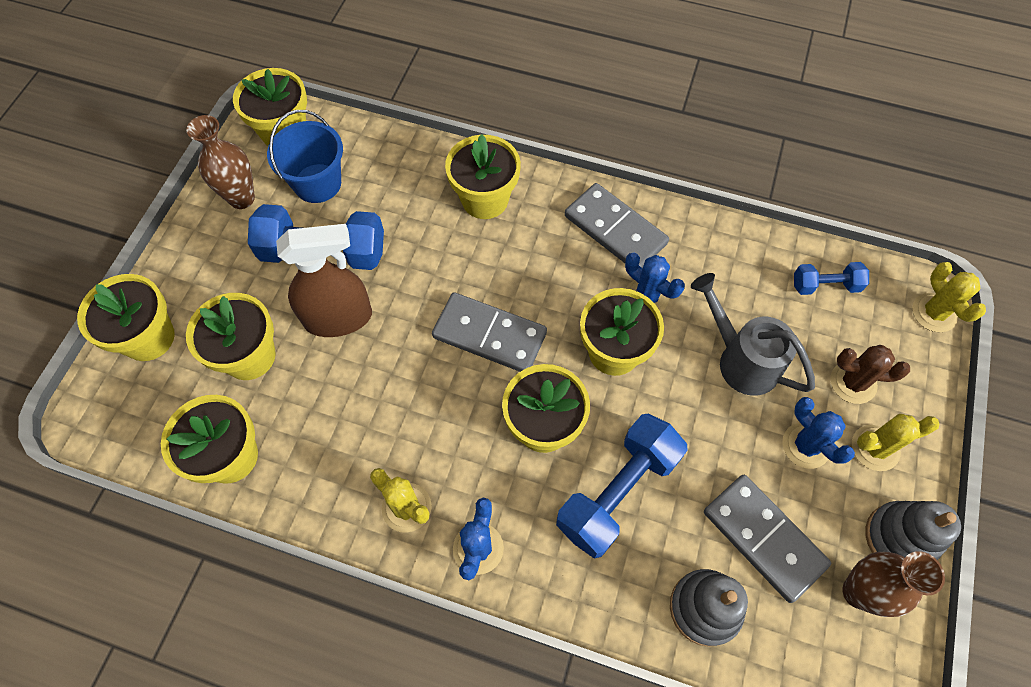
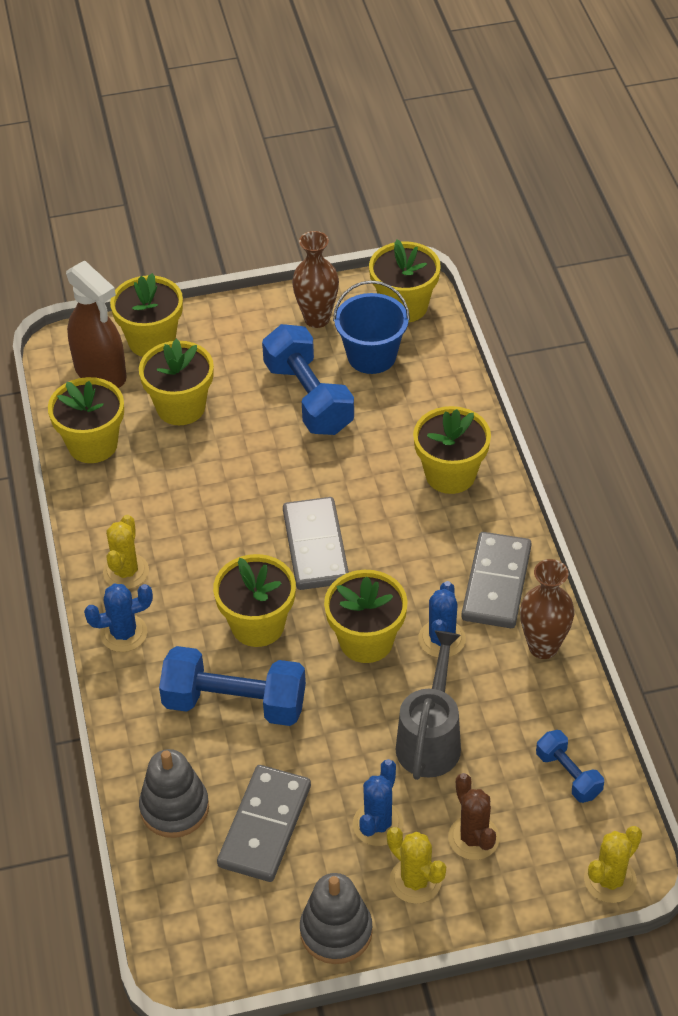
camera: 60 degrees right, 15 degrees down
brown spray bottle [276,224,372,337] -> brown spray bottle moved to [66,261,127,388]
brown vase [842,551,945,617] -> brown vase moved to [520,559,574,659]

